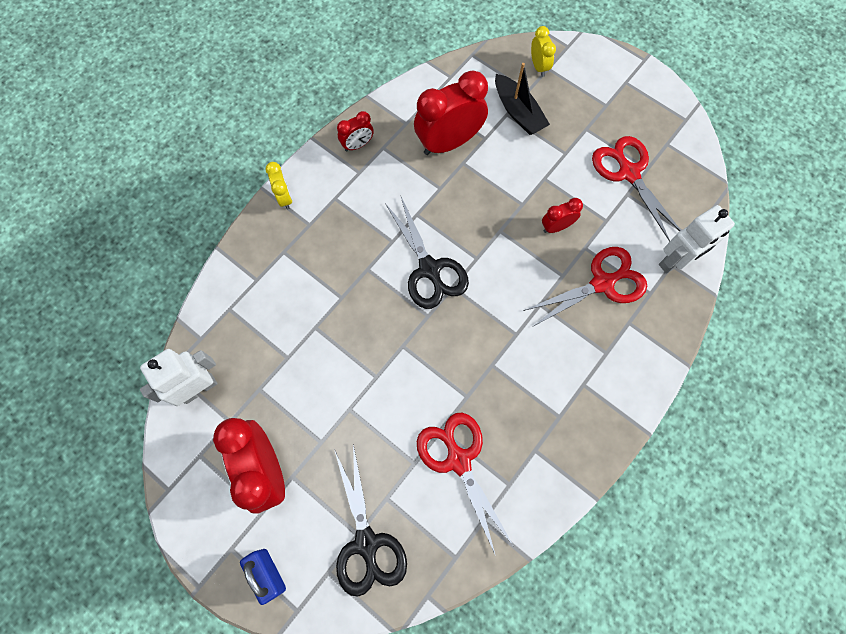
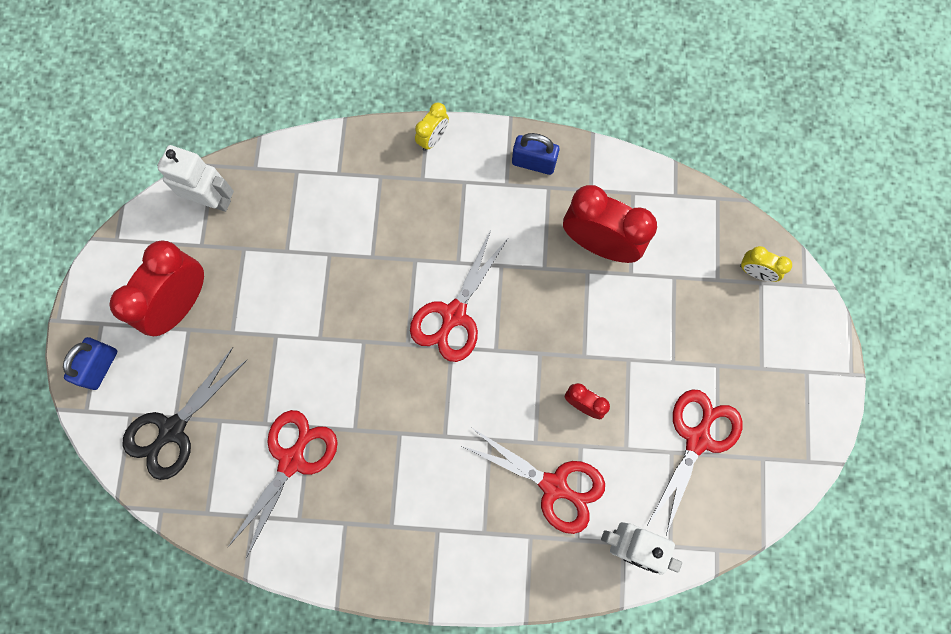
camera: 55 degrees right, 5 degrees up
red clock [337,111,374,151] -> blue padlock [512,133,560,175]
black scissors [385,195,469,309] -> red scissors [410,230,509,362]
black boat [495,63,550,135] -> none
yellow clock [531,26,556,77] -> yellow clock turned 75 degrees clockwise [740,246,792,282]

